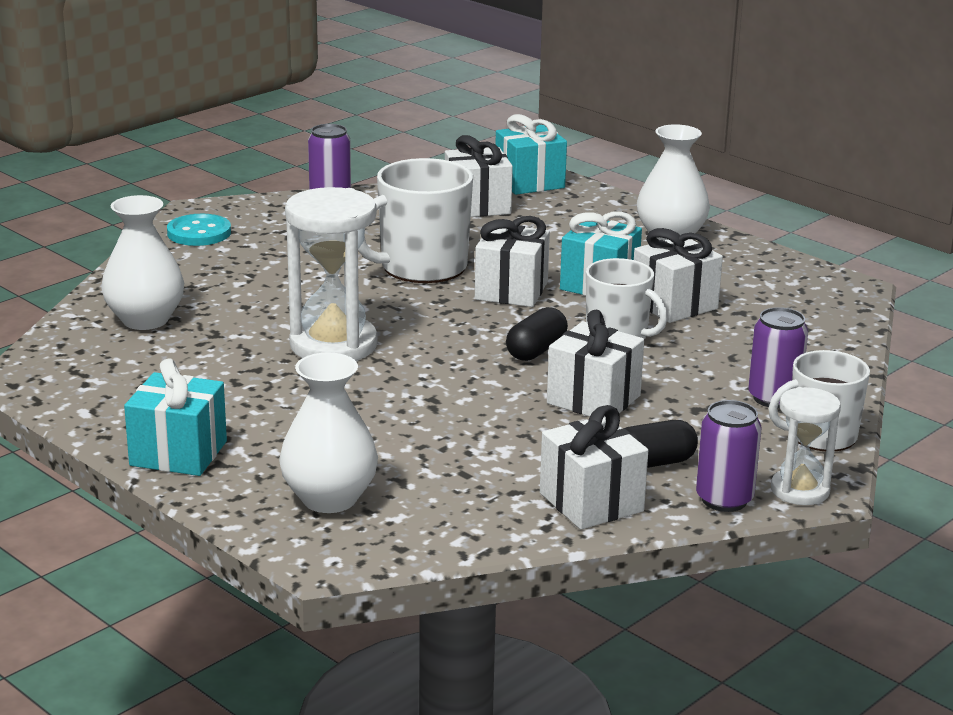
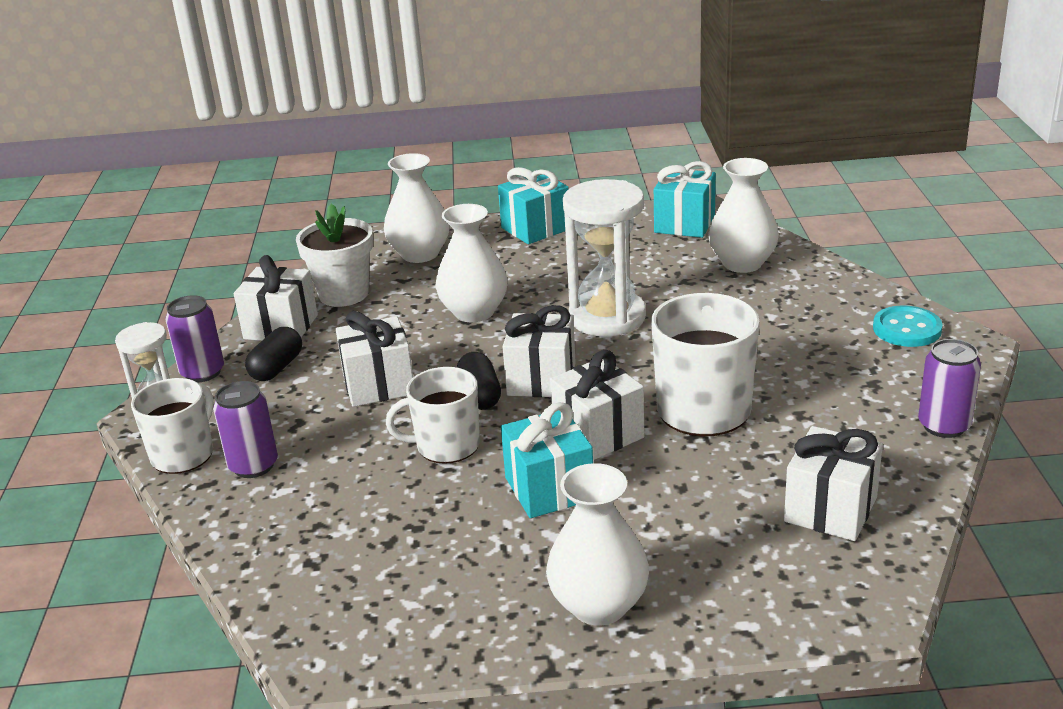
camera: 135 degrees right, 5 degrees up
turquoise gift [495,114,567,195] -> turquoise gift moved to [654,161,716,238]
white gift [634,228,723,323] -> white gift moved to [503,305,576,397]
none -> white flower pot [296,204,373,307]
none -> white vase [435,204,507,323]

